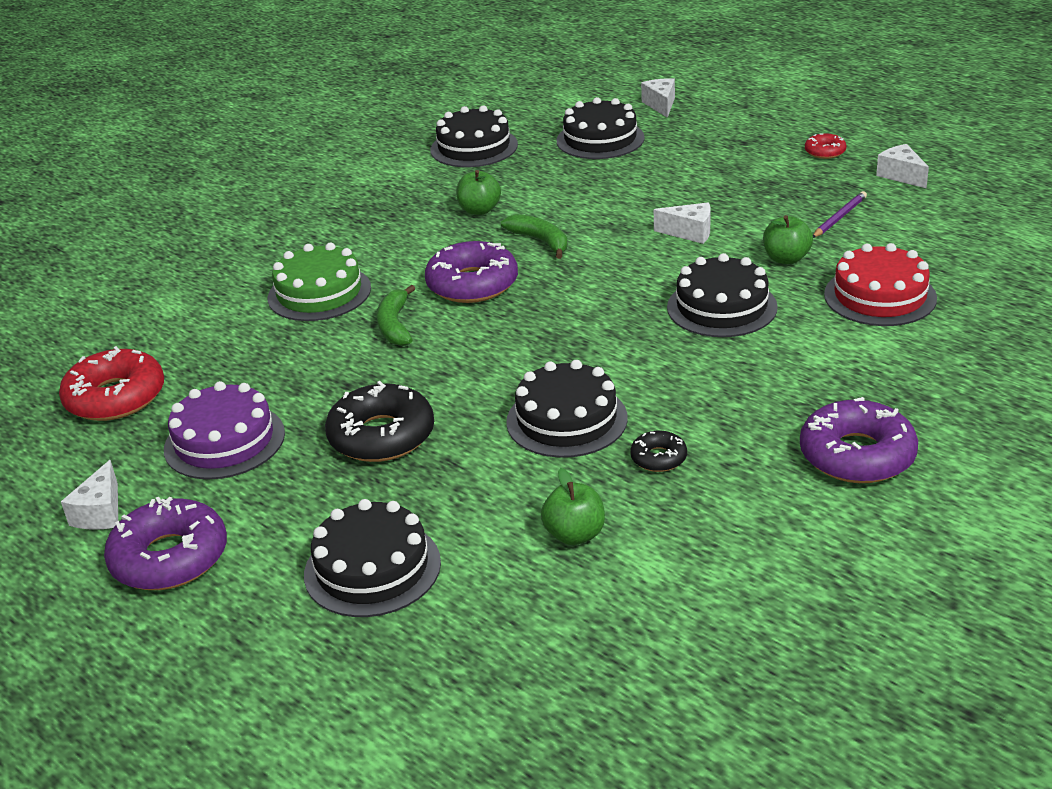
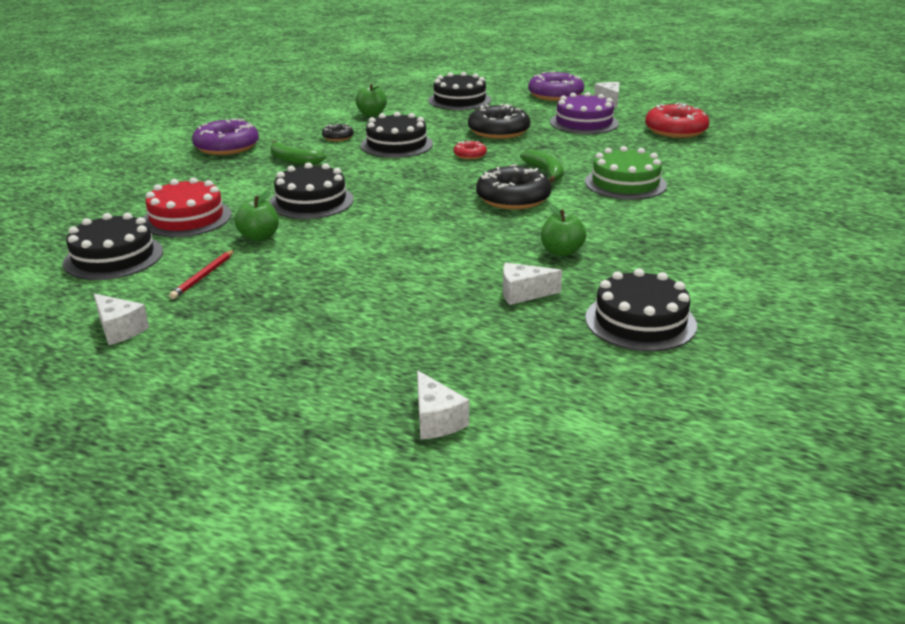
camera: 160 degrees right, 5 degrees down
purple donut [425,241,518,303] -> black donut [476,164,551,210]
green banana [501,214,568,259] -> green banana moved to [271,141,327,165]
black cake [556,97,645,159] -> black cake moved to [63,213,163,280]
white cheese [654,202,711,244] -> white cheese moved to [503,263,562,305]
red donut [805,133,846,159] -> red donut moved to [454,140,487,159]
purple pencil [813,191,867,238] -> red pencil [169,250,234,299]

